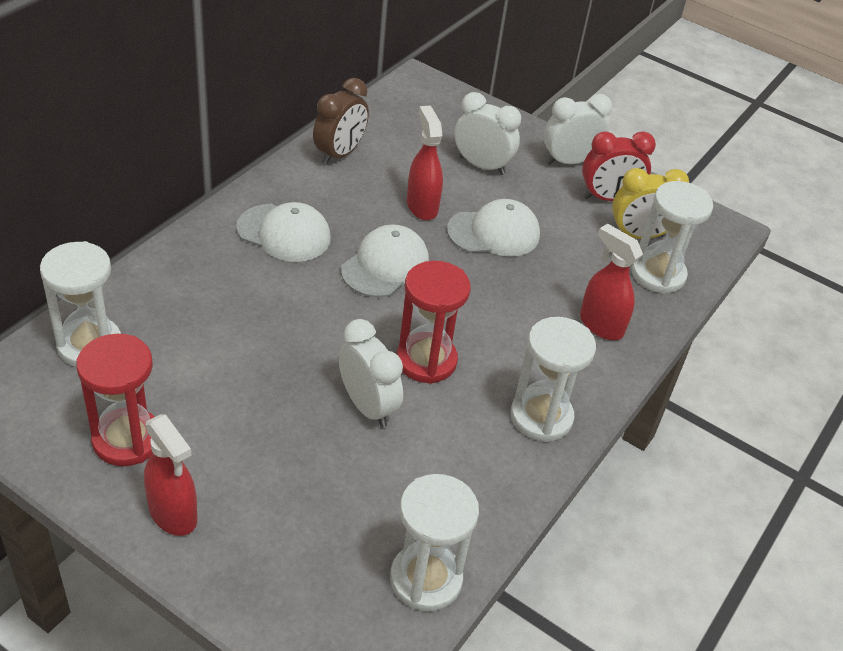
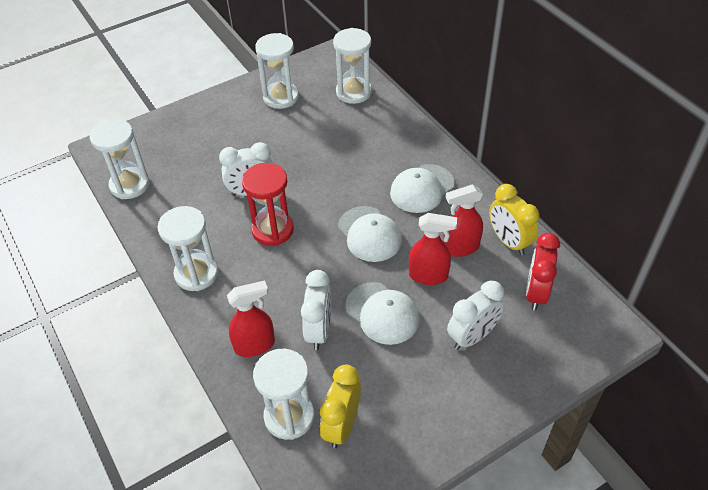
camera: 120 degrees right, 5 degrees up
red hourglass [76,334,154,466] -> white hourglass [255,33,299,109]
red spray bottle [144,414,197,536] -> red spray bottle moved to [443,184,483,257]
brown clock [313,78,369,165] -> yellow clock [489,184,539,255]
white cap [447,199,540,257] -> white cap turned 60 degrees counterclockwise [345,282,420,345]
white clock [544,94,612,165] -> white clock moved to [301,270,331,350]
red clock [582,131,656,201] -> red clock moved to [526,233,560,311]

